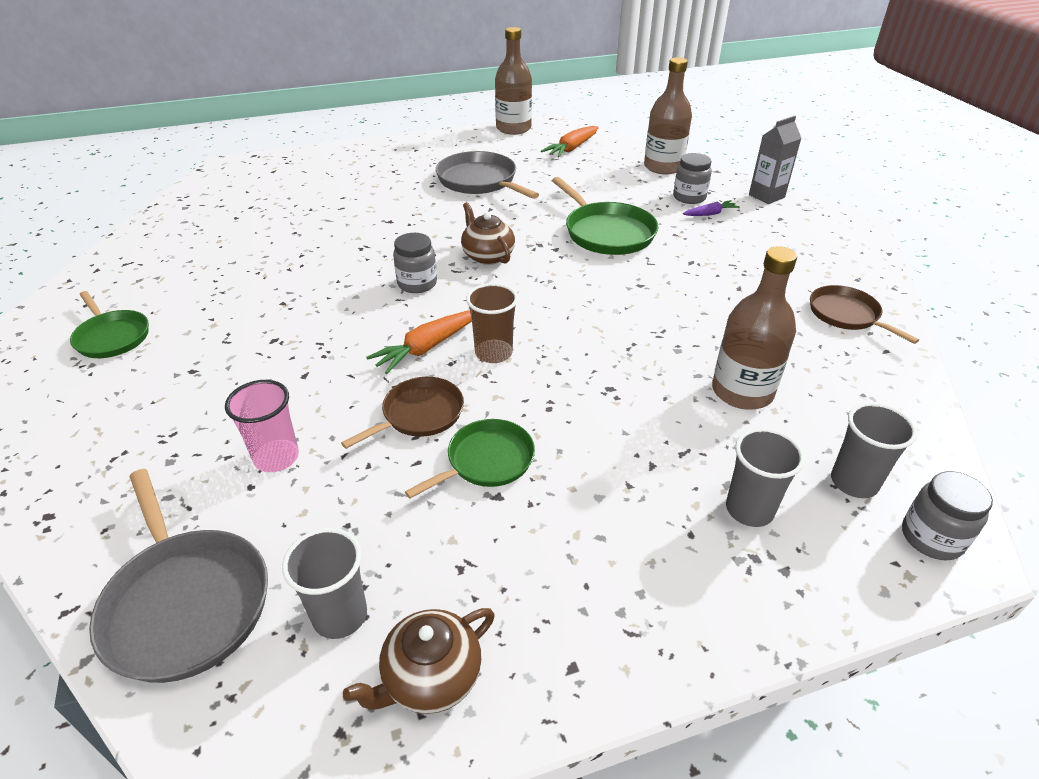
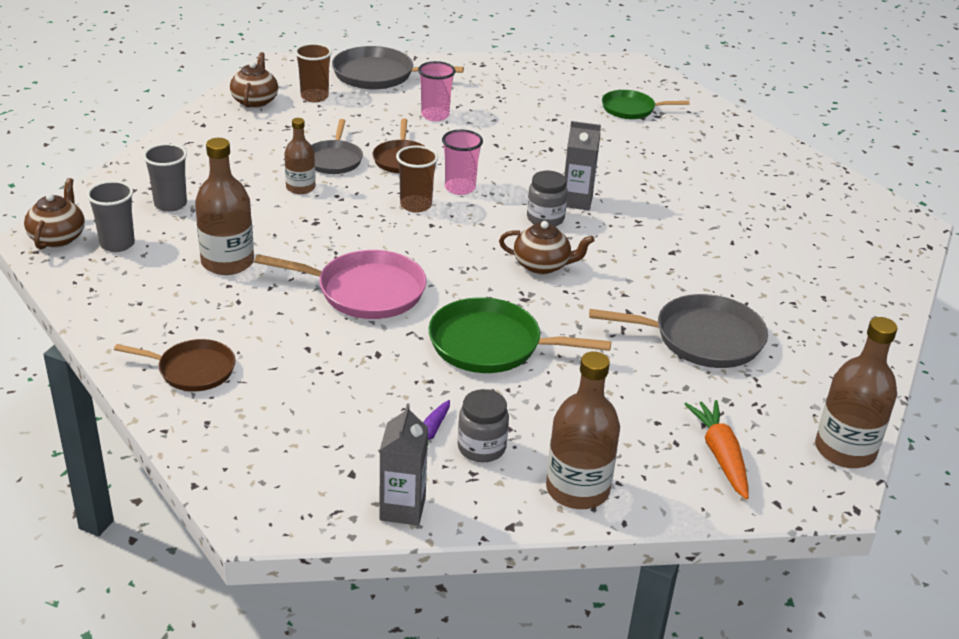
camera: 130 degrees right, 5 degrees down
grey cup [282,528,367,639] -> brown cup [295,43,332,102]
orange carrot [366,310,472,374] -> pink cup [442,129,483,195]
green pan [405,419,535,498] -> grey pan [311,119,363,174]
grey jar [902,471,993,560] -> brown teapot [24,178,85,250]
none -> pink pan [254,250,427,319]
none -> brown bottle [284,118,315,194]
none -> grey carton [564,121,601,210]

